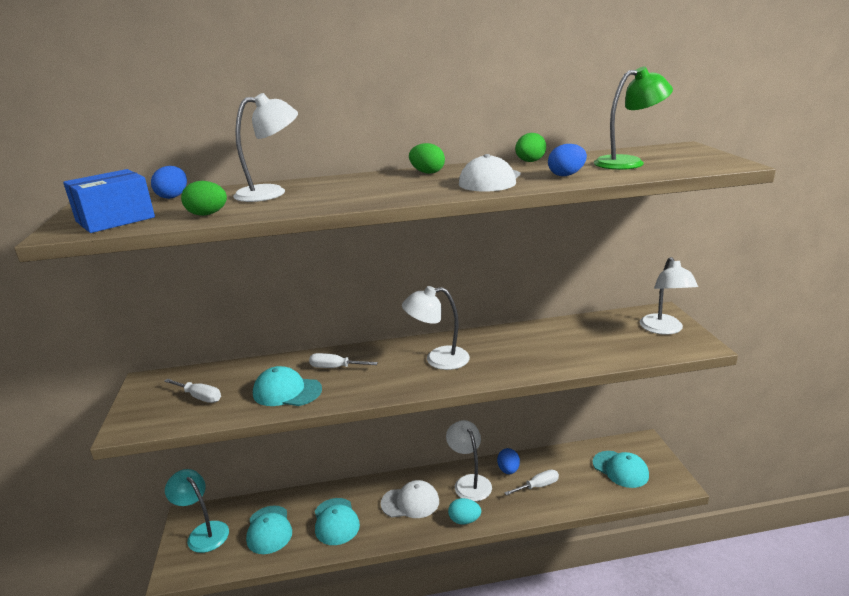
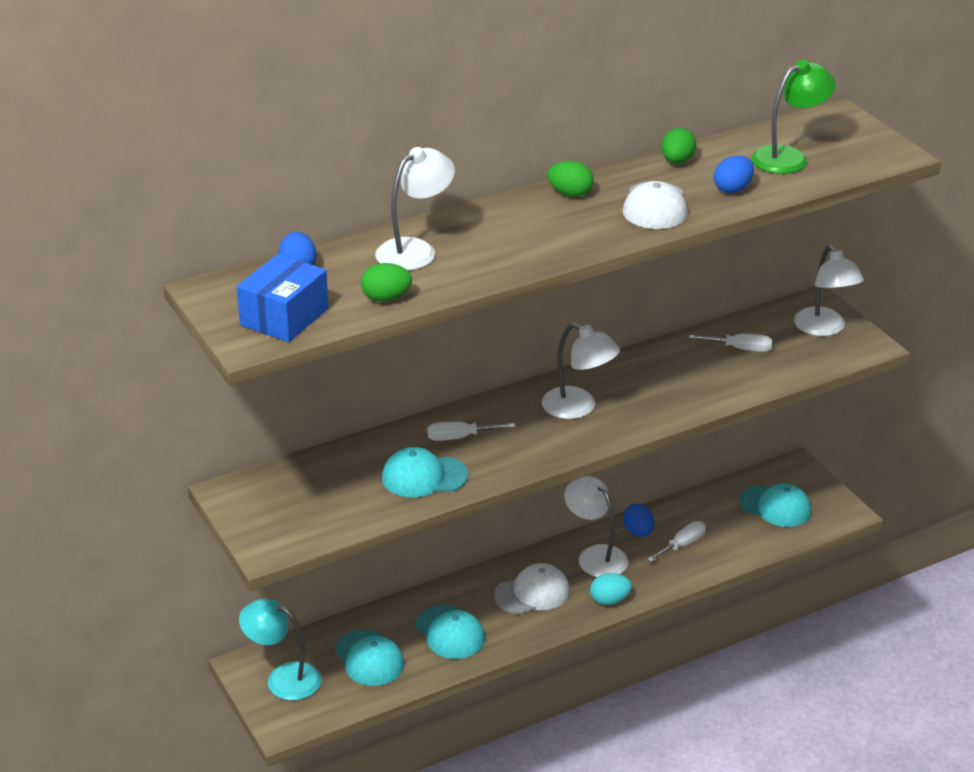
camera: 20 degrees left, 10 degrees up
white screwdriver [164,379,221,403] -> white screwdriver moved to [689,334,772,352]
white lamp [402,286,470,370] -> white lamp turned 120 degrees counterclockwise [542,323,620,419]

